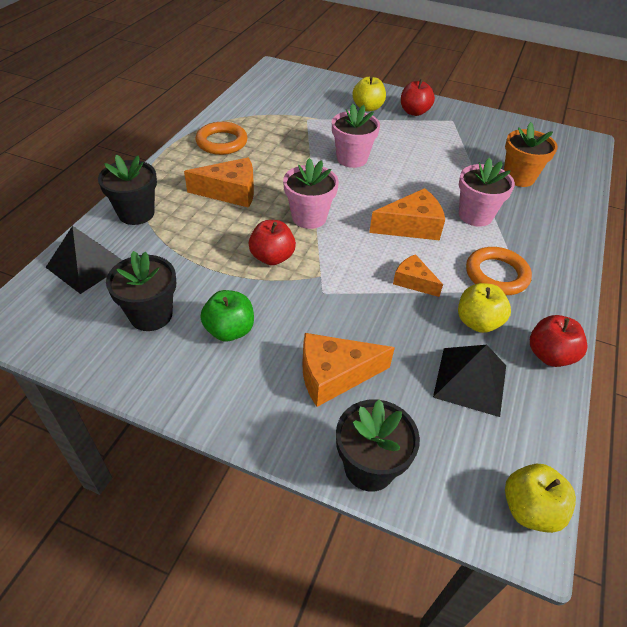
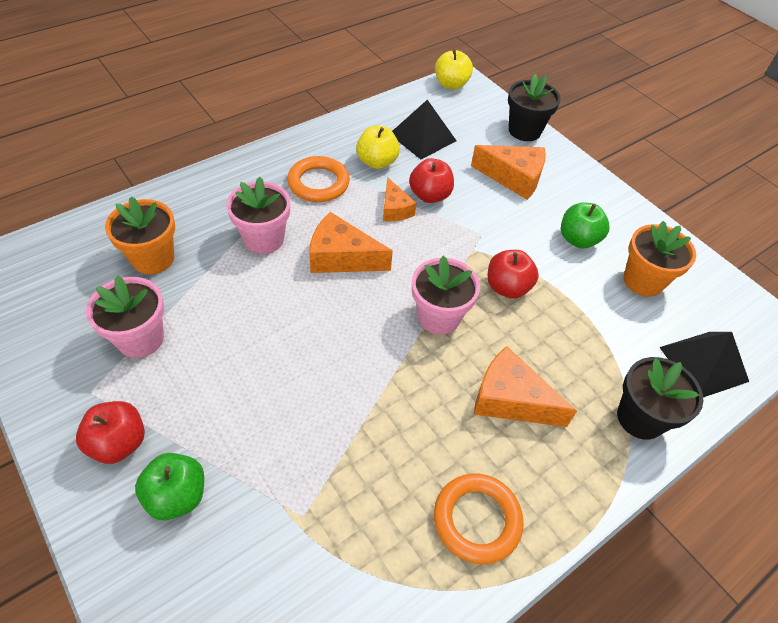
camera: 150 degrees left, 5 degrees up
black flower pot [106,251,176,331] -> orange flower pot [624,221,696,297]
pink flower pot [332,104,380,168] -> pink flower pot moved to [86,275,164,358]
yellow apple [352,76,386,112] -> green apple [135,453,204,520]
red apple [530,315,587,367] -> red apple moved to [409,158,454,203]

